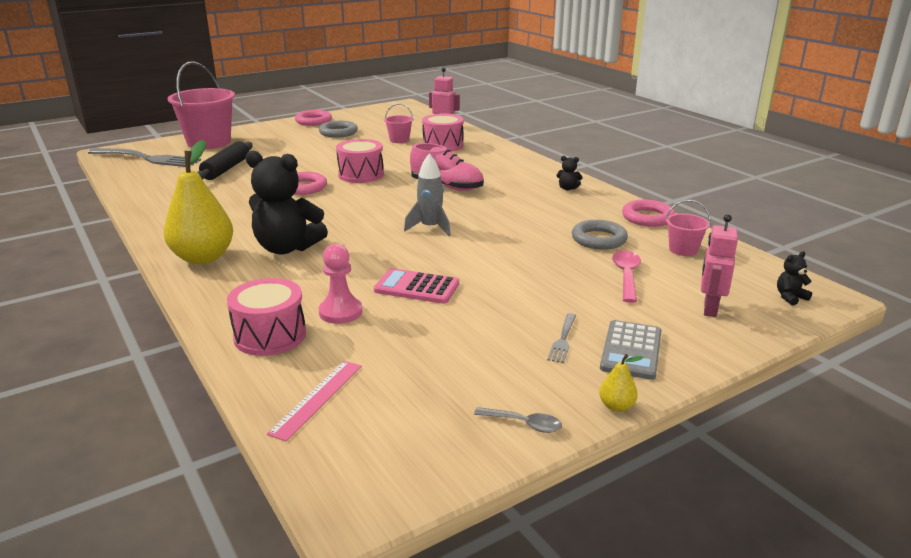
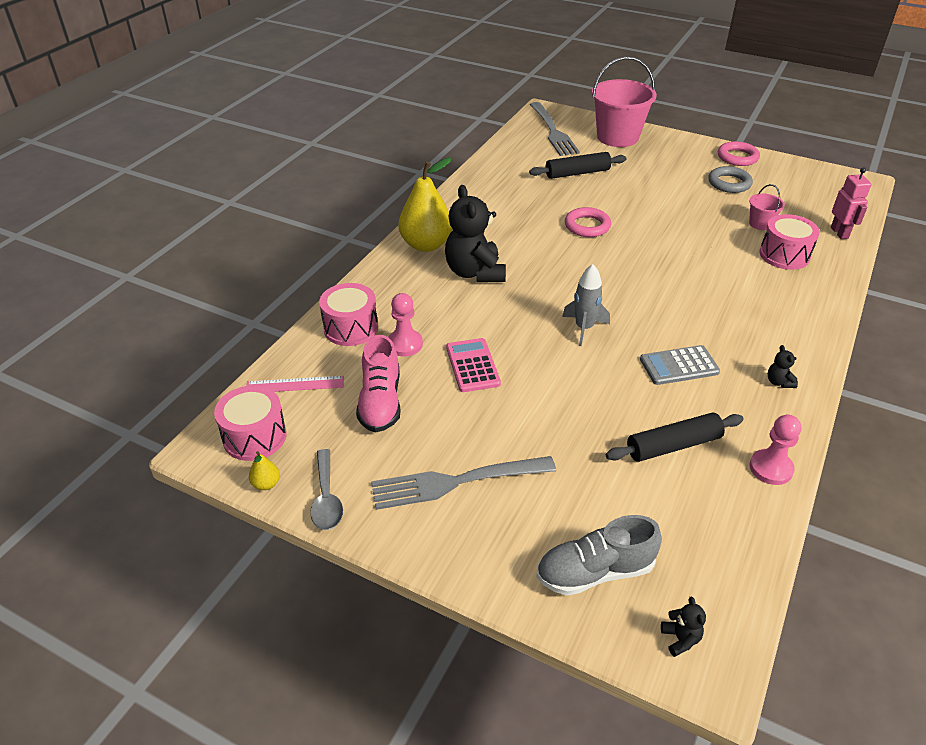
camera: 60 degrees right, 15 degrees up
pink drum [336,139,384,183] -> pink drum moved to [214,385,287,461]
pink shoe [410,143,484,191] -> pink shoe moved to [356,335,401,433]
grey spoon [474,407,562,433] -> grey spoon [310,449,343,530], size x1.50
grey fork [547,313,576,363] -> grey fork [371,456,556,510], size x2.24
grey ring [572,220,628,250] -> black rolling pin [606,412,744,462]
yellow pear [599,354,644,412] -> yellow pear moved to [249,451,280,490]
grey calculator [600,320,662,380] -> grey calculator moved to [640,345,720,385]
pink spoon [612,250,641,303] -> none
pink ring [622,200,675,227] -> pink pawn [749,415,801,485]
pink bucket [666,200,711,256] -> none
pink robot [701,214,738,317] -> grey shoe [536,515,662,596]
black teddy bear [777,251,812,306] -> black teddy bear turned 45 degrees clockwise [661,597,706,657]

